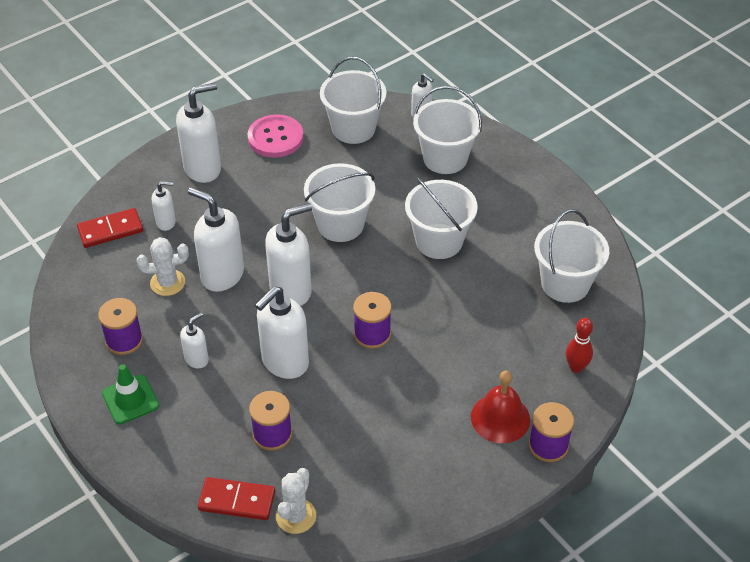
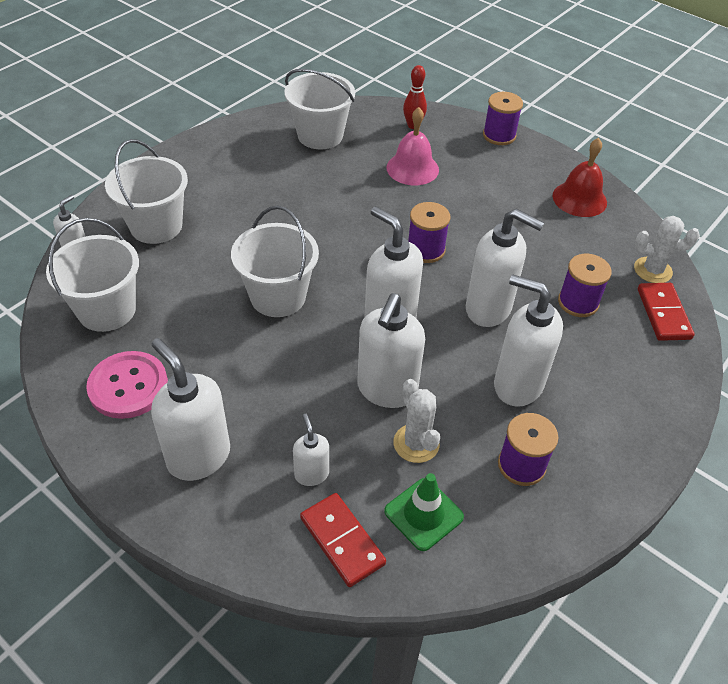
camera: 105 degrees left, 0 degrees up
green traffic cone [102,364,159,424] -> green traffic cone moved to [384,473,464,551]
white soap dispenser [180,313,209,368] -> white soap dispenser [494,275,563,407], size x1.90
white bucket [405,177,478,259] -> none
red bell [471,371,530,443] -> red bell moved to [553,138,607,217]
none -> pink bell [386,107,439,185]

